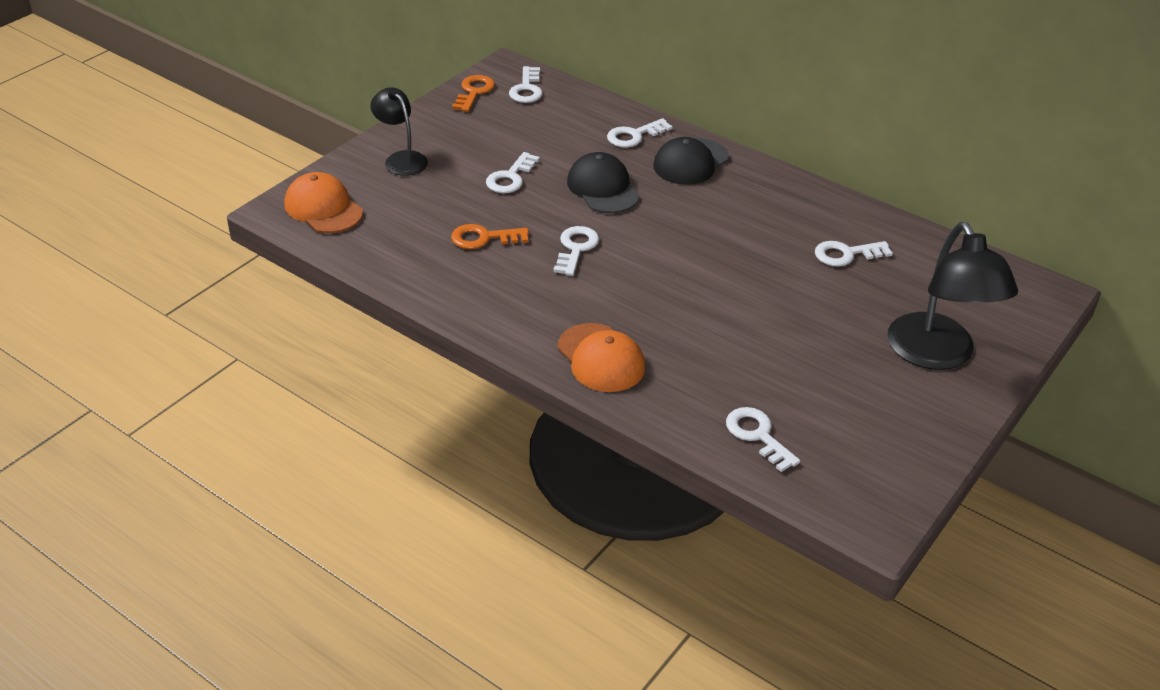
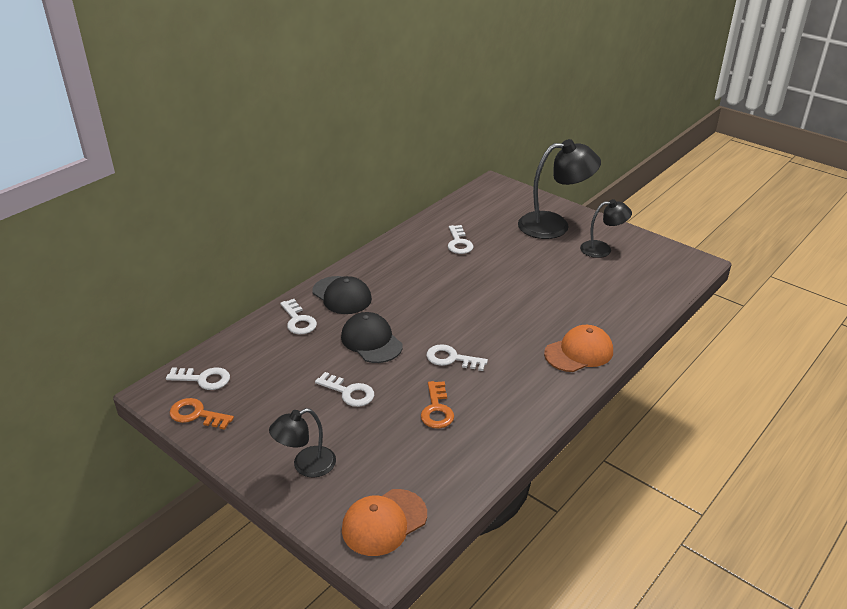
camera: 85 degrees left, 5 degrees down
black cap [567,152,639,213] -> black cap turned 75 degrees clockwise [341,312,403,363]
white key [726,407,800,472] -> none
none -> black lamp [580,199,632,258]

